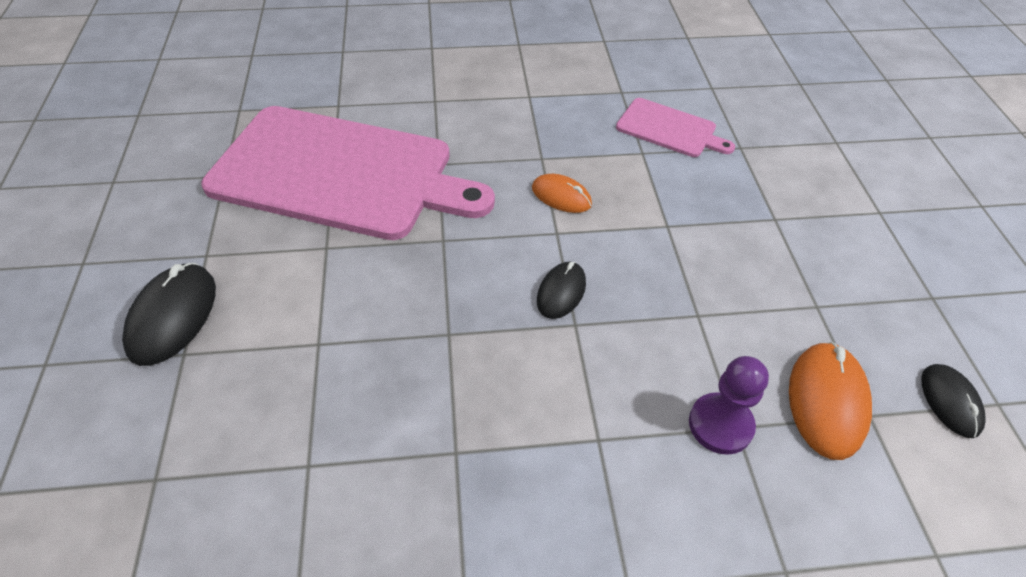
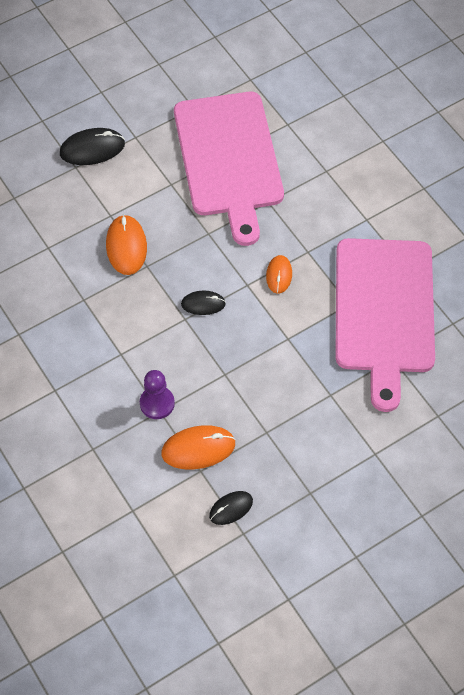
camera: 65 degrees right, 10 degrees up
pink cutting board [616,98,735,157] -> pink cutting board [335,238,435,412], size x2.24
none -> orange mouse [106,214,147,275]

